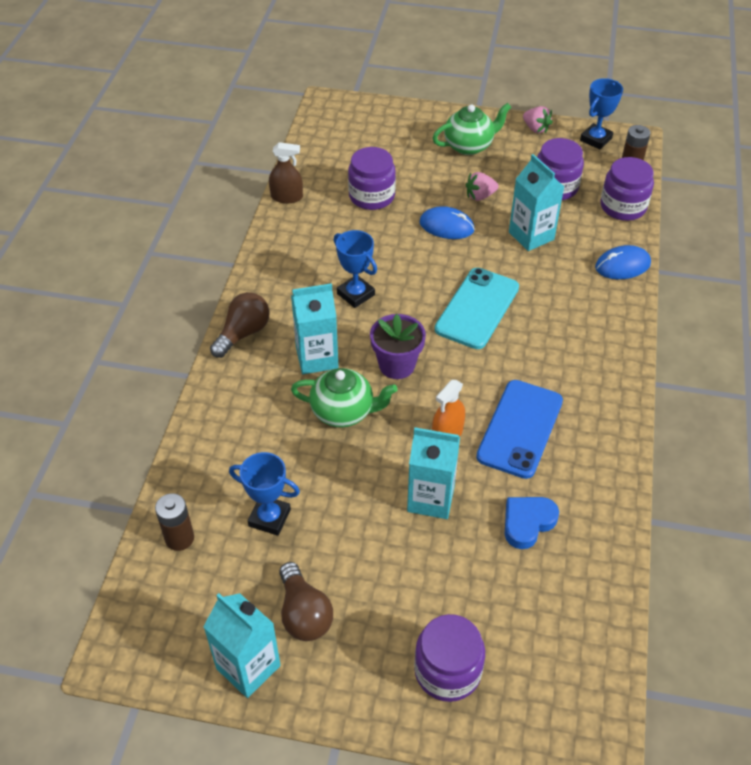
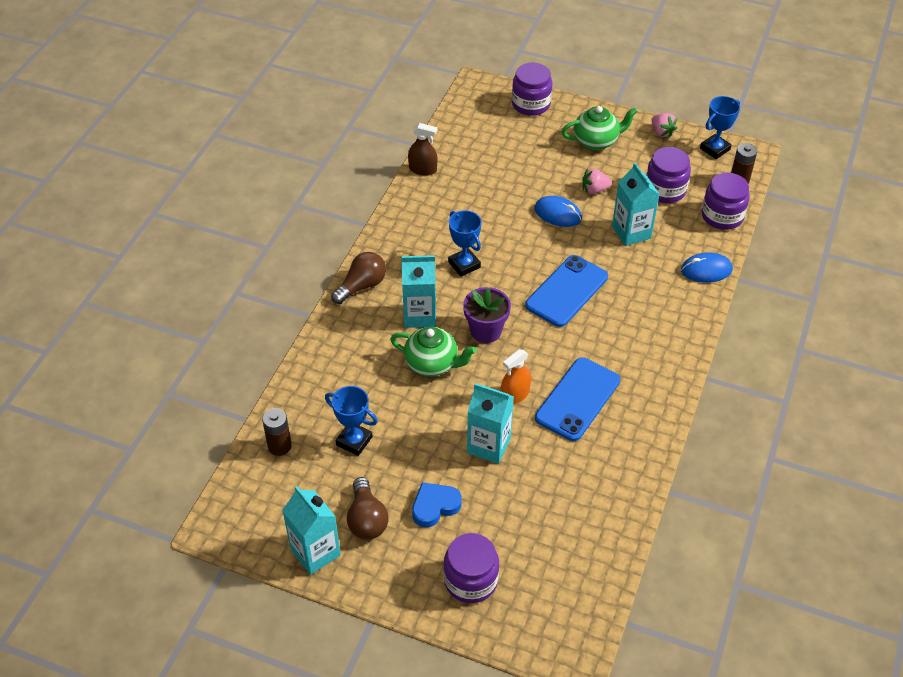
camera: 10 degrees right, 0 degrees up
purple jar [348,147,396,210] -> purple jar moved to [512,63,553,116]
turquoise phone [435,268,519,349] -> blue phone [525,255,608,327]
blue heart [505,497,559,549] -> blue heart moved to [412,482,462,528]

